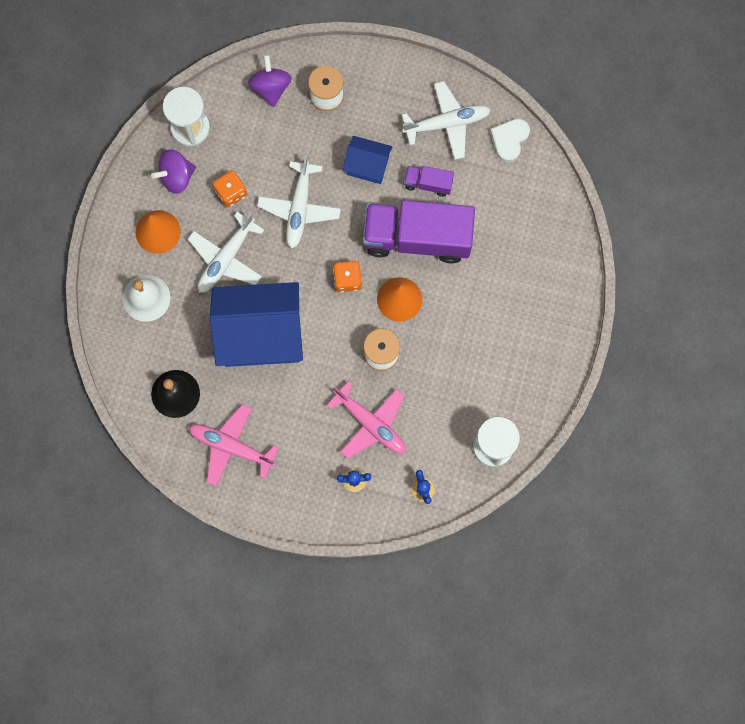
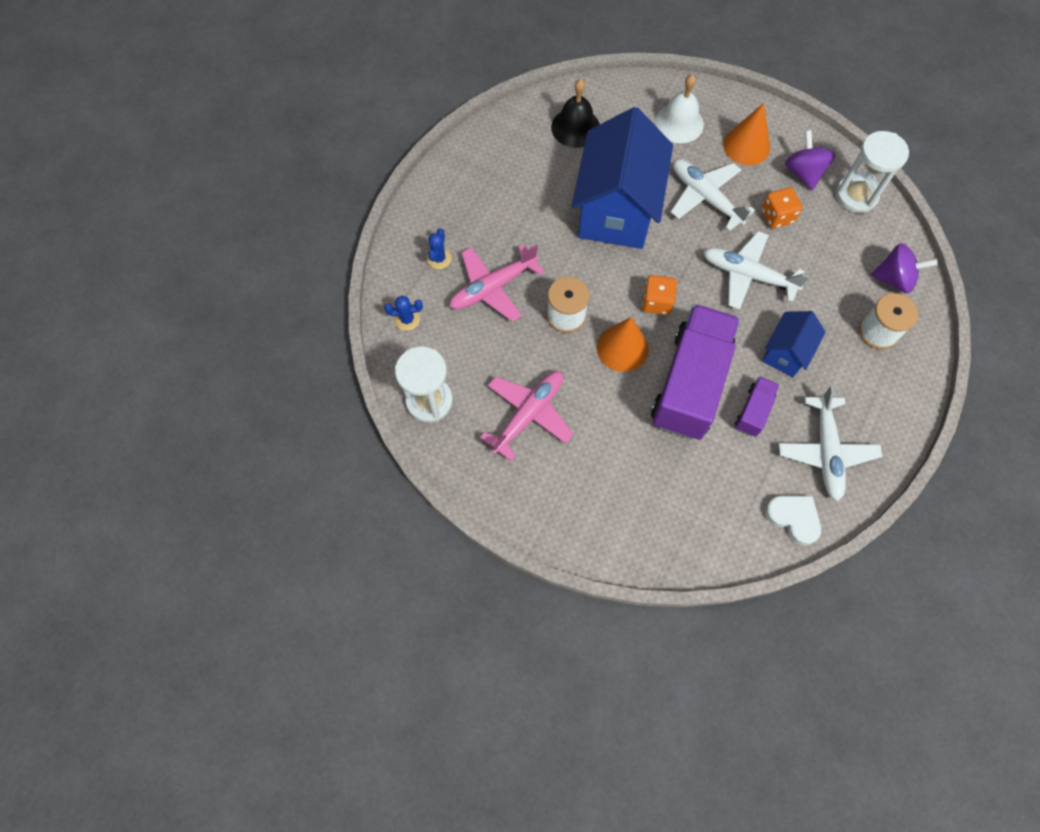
camera: 105 degrees right, 10 degrees down
pink plane [189,404,279,486] -> pink plane moved to [480,371,573,462]

